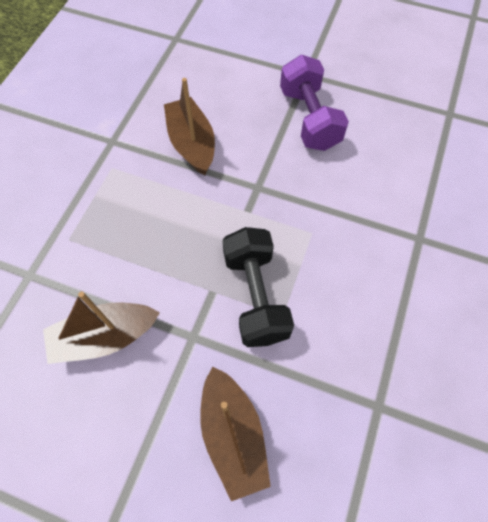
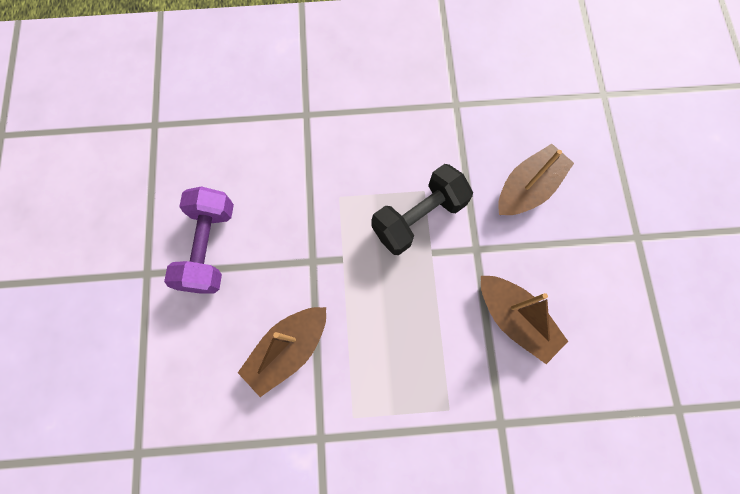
camera: 115 degrees left, 10 degrees up
purple dumbbell [280,55,349,151] -> purple dumbbell turned 45 degrees counterclockwise [164,186,234,294]

